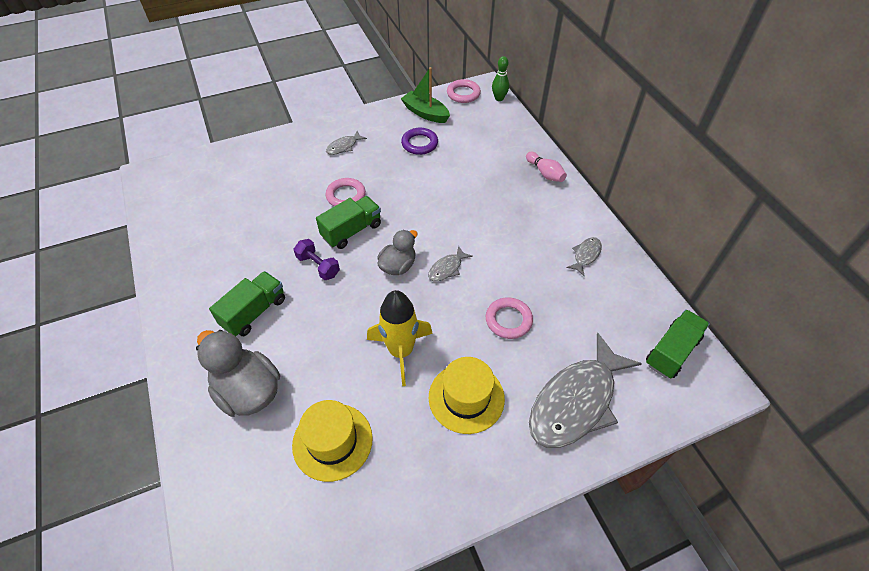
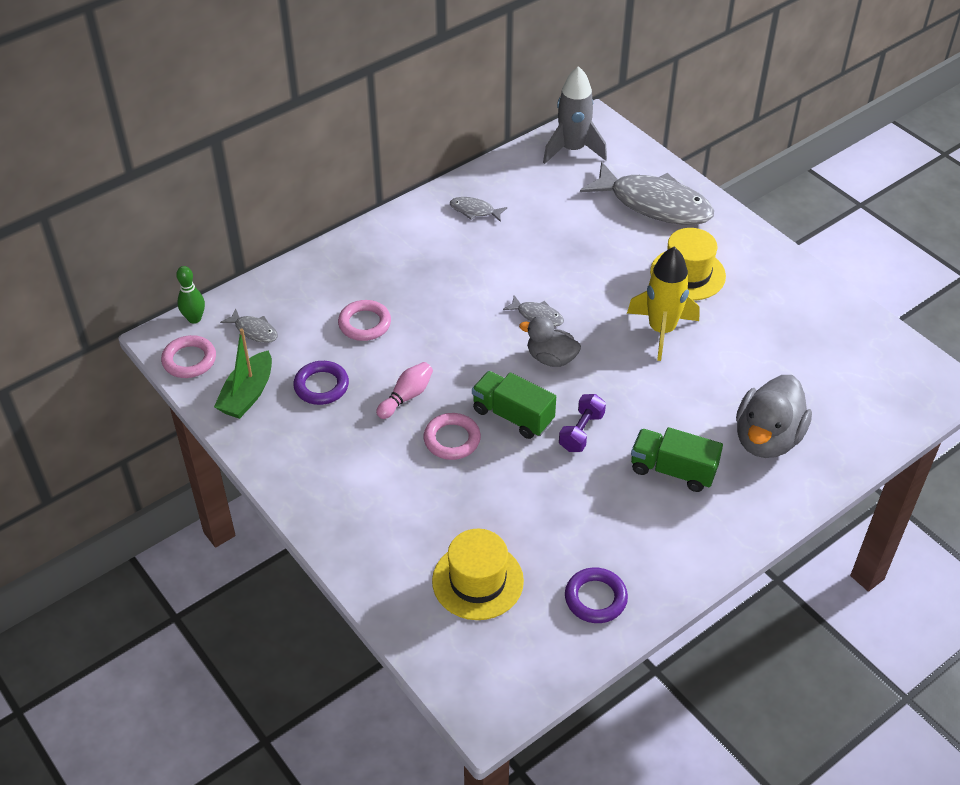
camera: 105 degrees left, 5 degrees down
yellow hat [292,400,373,482] -> yellow hat moved to [432,529,524,620]
grey fish [326,131,367,155] -> grey fish moved to [220,308,278,343]
pink ring [486,297,533,339] -> pink ring moved to [338,300,391,341]
pink bowling pin [526,152,567,182] -> pink bowling pin moved to [376,362,433,419]
green truck [646,309,710,379] -> grey rocket [543,66,607,164]
none -> purple ring [565,568,628,623]

